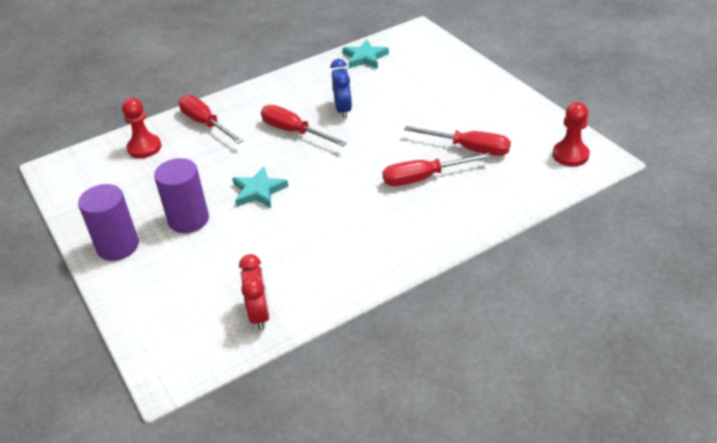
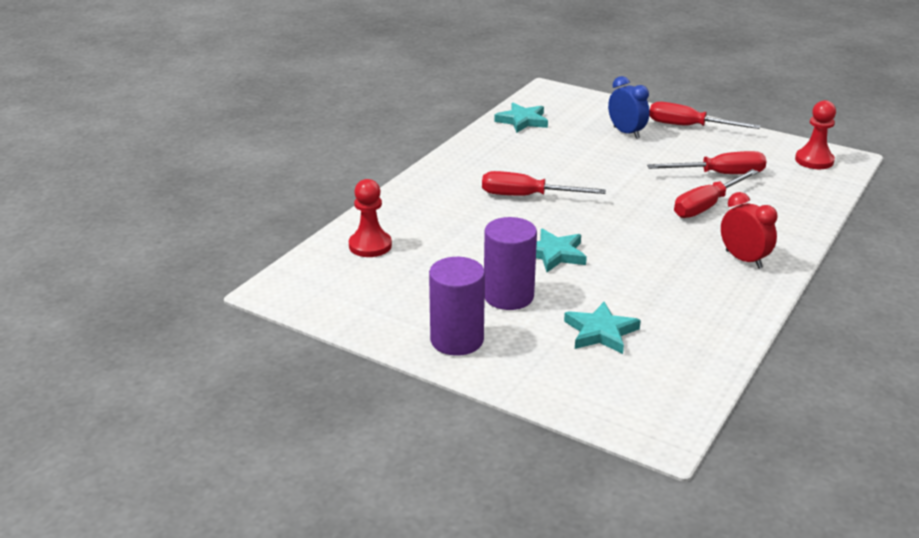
camera: 30 degrees left, 10 degrees down
red screwdriver [179,95,243,144] -> red screwdriver moved to [649,102,760,129]
red clock [239,254,270,331] -> red clock moved to [721,192,777,269]
blue clock [331,59,352,119] -> blue clock moved to [608,76,650,139]
none -> turquoise star [564,302,641,354]

